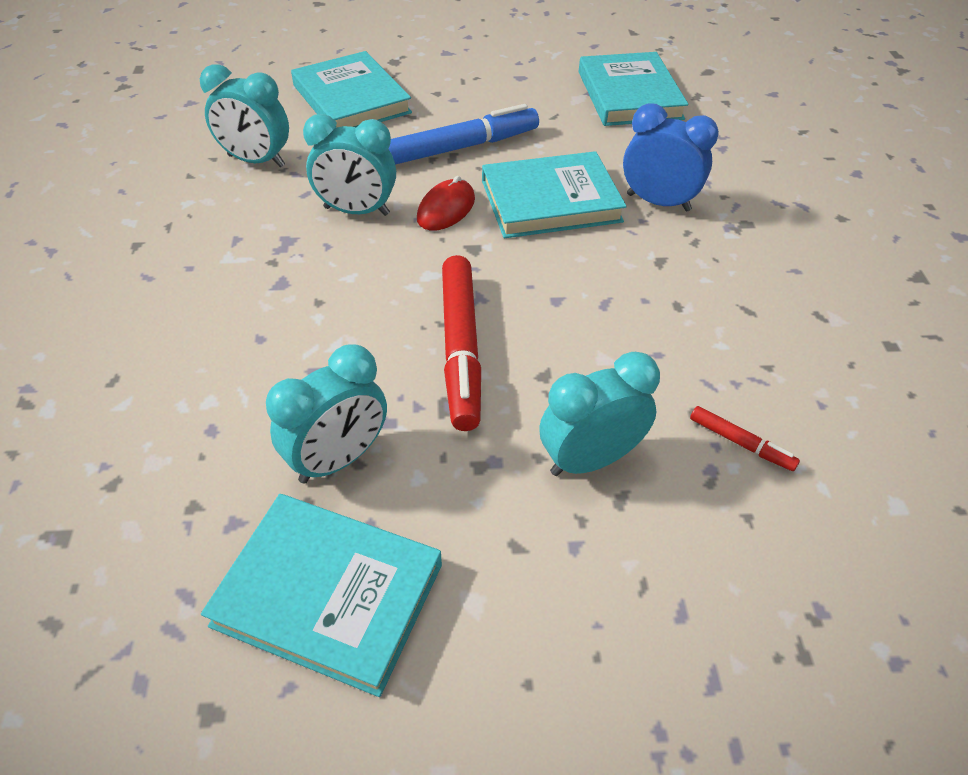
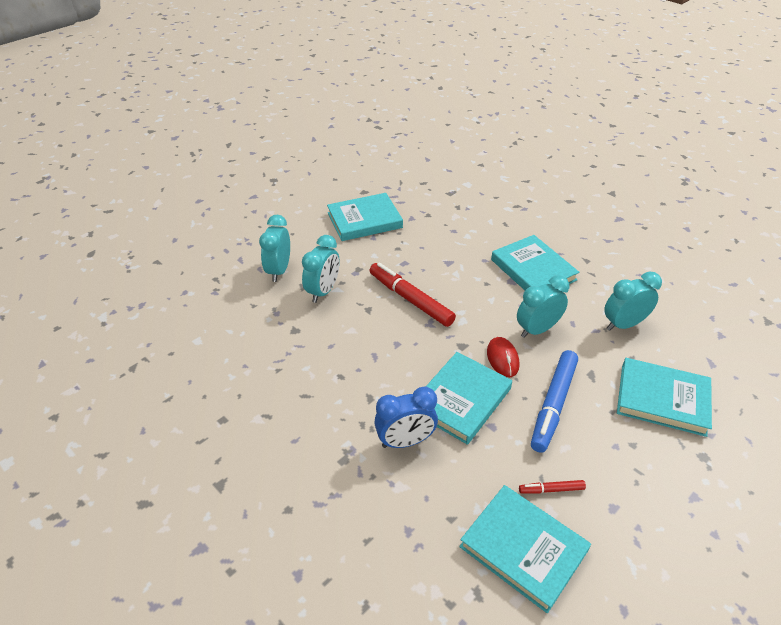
camera: 140 degrees right, 5 degrees down
turquoise clock [266,344,387,484] -> turquoise clock moved to [259,215,290,282]
red marker [690,406,800,471] -> red marker moved to [519,480,586,494]
none -> turquoise book [491,235,579,290]

